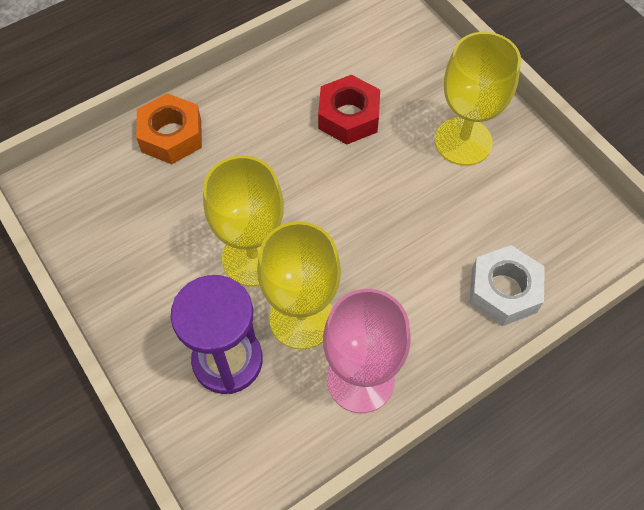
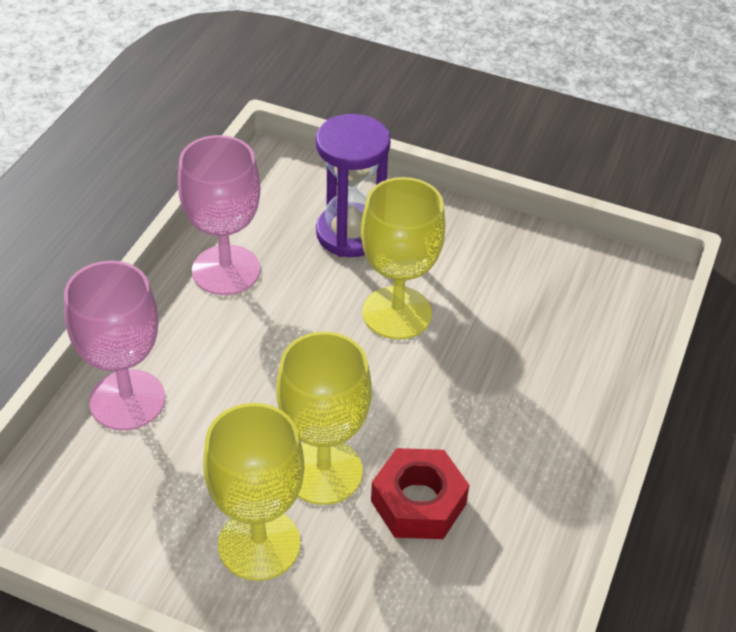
camera: 145 degrees right, 15 degrees down
orange nut [136,93,202,164] -> none
yellow goblet [257,221,341,350] -> yellow goblet moved to [276,332,372,505]
white nut [469,245,545,326] -> pink goblet [64,261,165,430]

